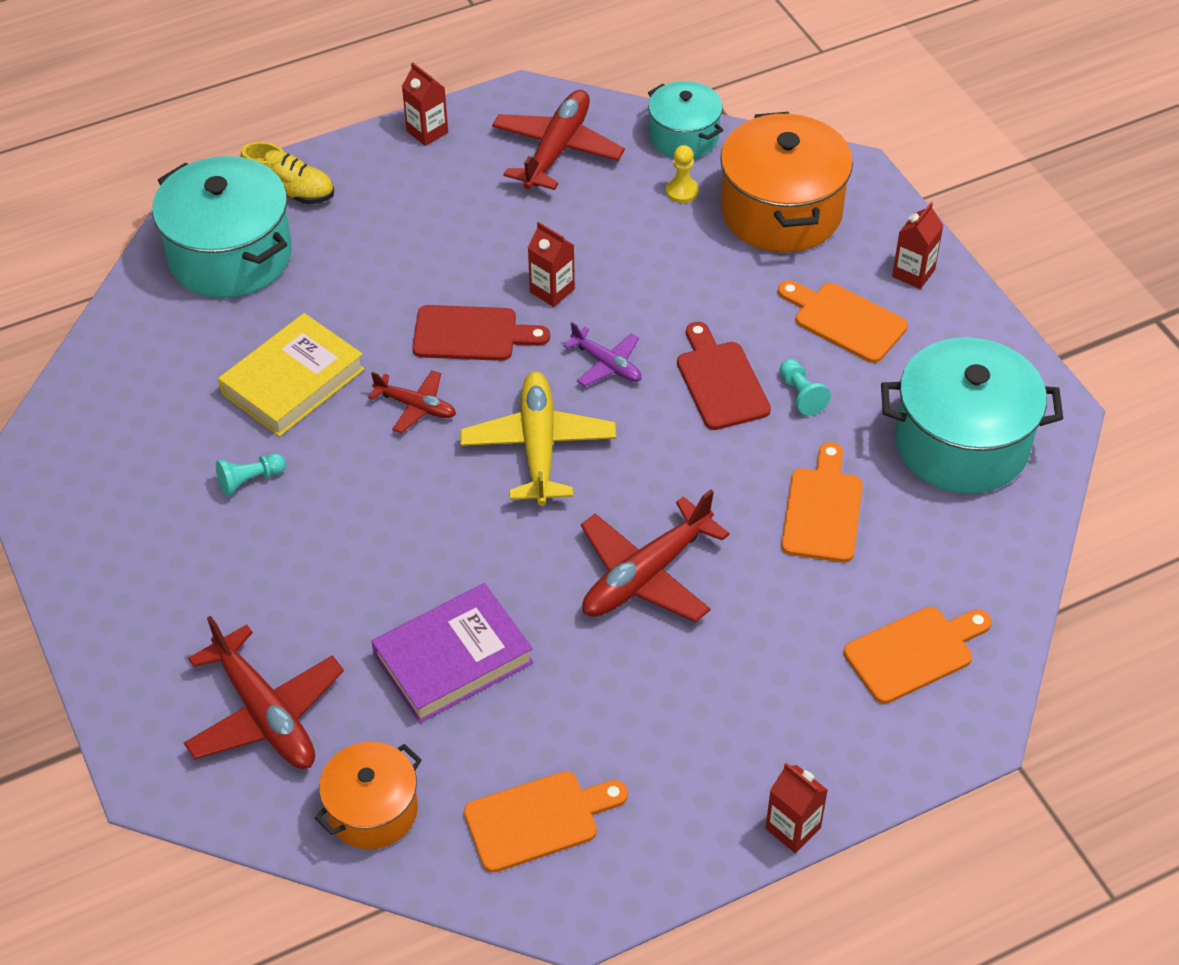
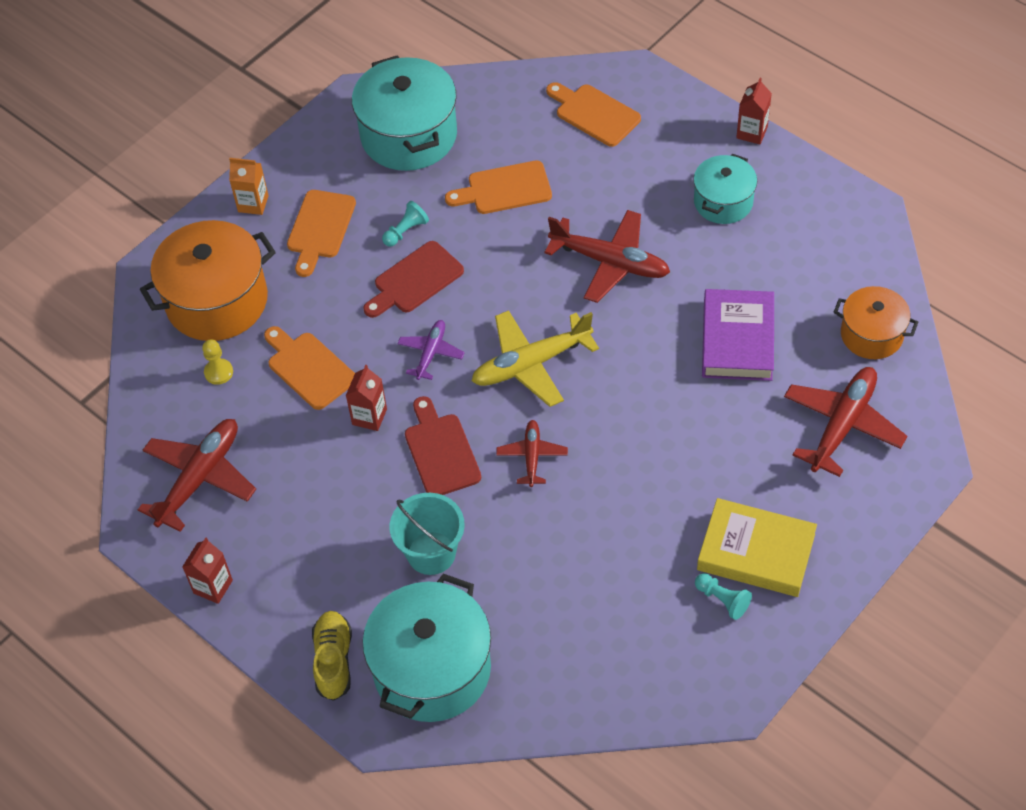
camera: 110 degrees left, 5 degrees up
turquoise pawn [216,453,286,497] -> turquoise pawn moved to [695,573,752,620]
yellow book [218,313,365,437] -> yellow book moved to [697,498,817,597]
purple book [371,583,534,723] -> purple book turned 60 degrees clockwise [702,289,774,381]
orange cutting board [464,771,628,873] -> orange cutting board moved to [264,326,355,410]
red plane [492,90,625,190] -> red plane turned 120 degrees clockwise [138,419,256,532]
turquoise pot [648,81,723,158] -> turquoise pot moved to [693,154,757,224]
red carton [892,202,944,289] -> orange carton [229,158,269,215]
none -> turquoise bucket [390,493,464,575]

